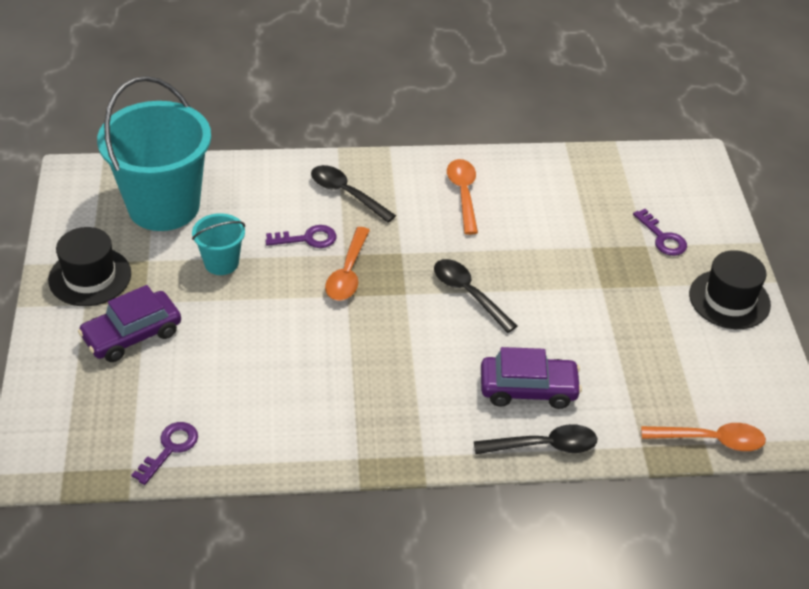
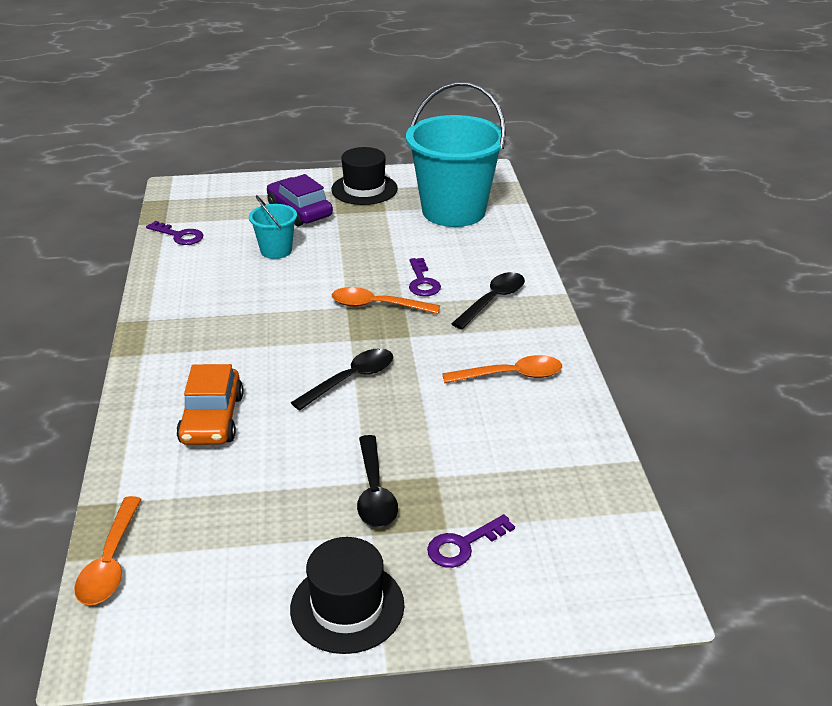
camera: 90 degrees right, 10 degrees down
turquoise bucket [192,213,245,275] -> turquoise bucket moved to [249,195,297,259]
black spoon [474,424,597,454] -> black spoon moved to [357,435,398,528]
purple car [481,347,582,409] -> orange car [176,364,244,445]

